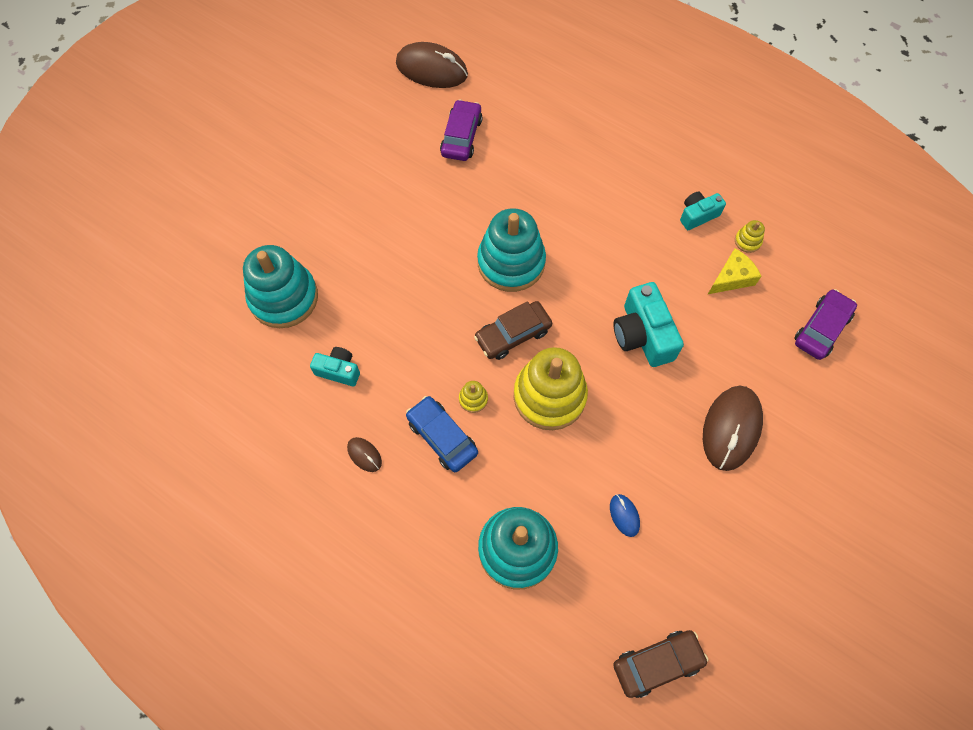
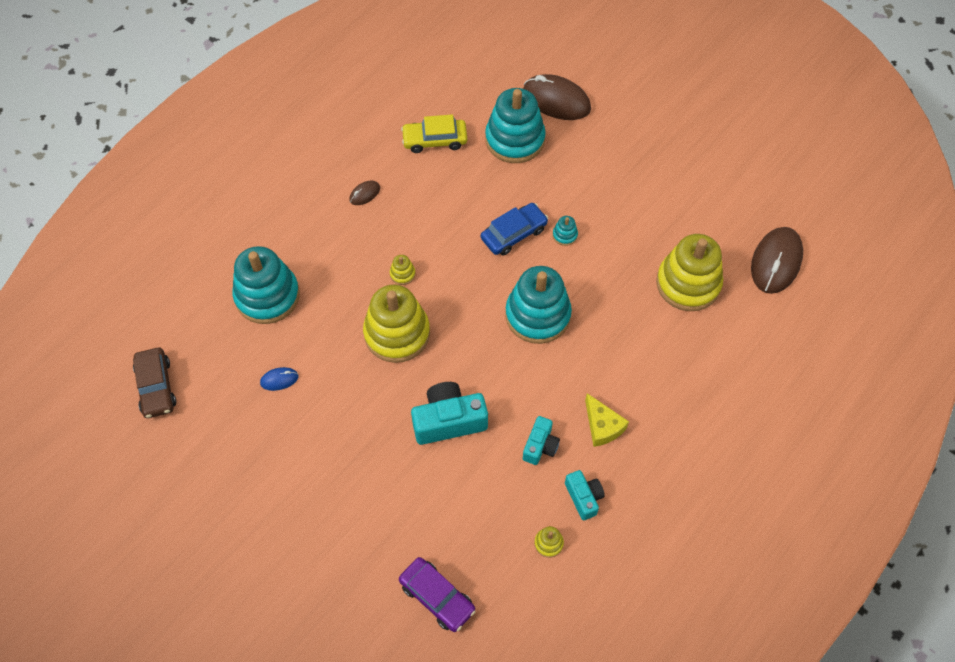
camera: 95 degrees right, 5 degrees down
turquoise camera [310,347,360,387] -> turquoise camera moved to [523,416,560,465]
blue car [406,396,478,472] -> blue car moved to [481,203,548,256]
purple car [440,99,483,161] -> yellow stacking toy [656,234,723,311]
brown car [474,301,552,360] -> none
brown mouse [703,386,763,471] -> brown mouse moved to [523,74,591,120]
yellow cheese [708,248,761,294] -> yellow cheese moved to [585,393,629,447]
none -> yellow car [401,114,467,153]
none -> turquoise stacking toy [553,216,578,246]

